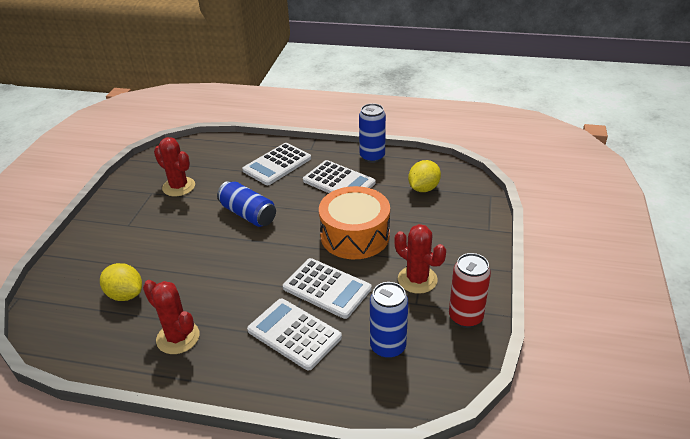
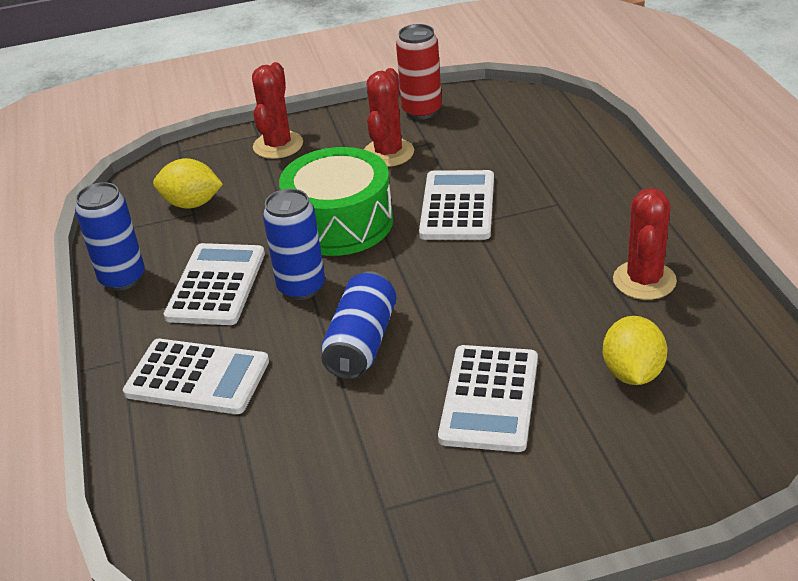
camera: 115 degrees left, 0 degrees up
red cactus [154,137,195,196] -> red cactus moved to [252,62,303,159]
white calculator [247,298,342,371] -> white calculator moved to [438,345,538,452]
orange drum [319,186,390,259] -> green drum [279,147,393,256]
blue can [370,282,408,359] -> blue can moved to [263,189,325,300]

